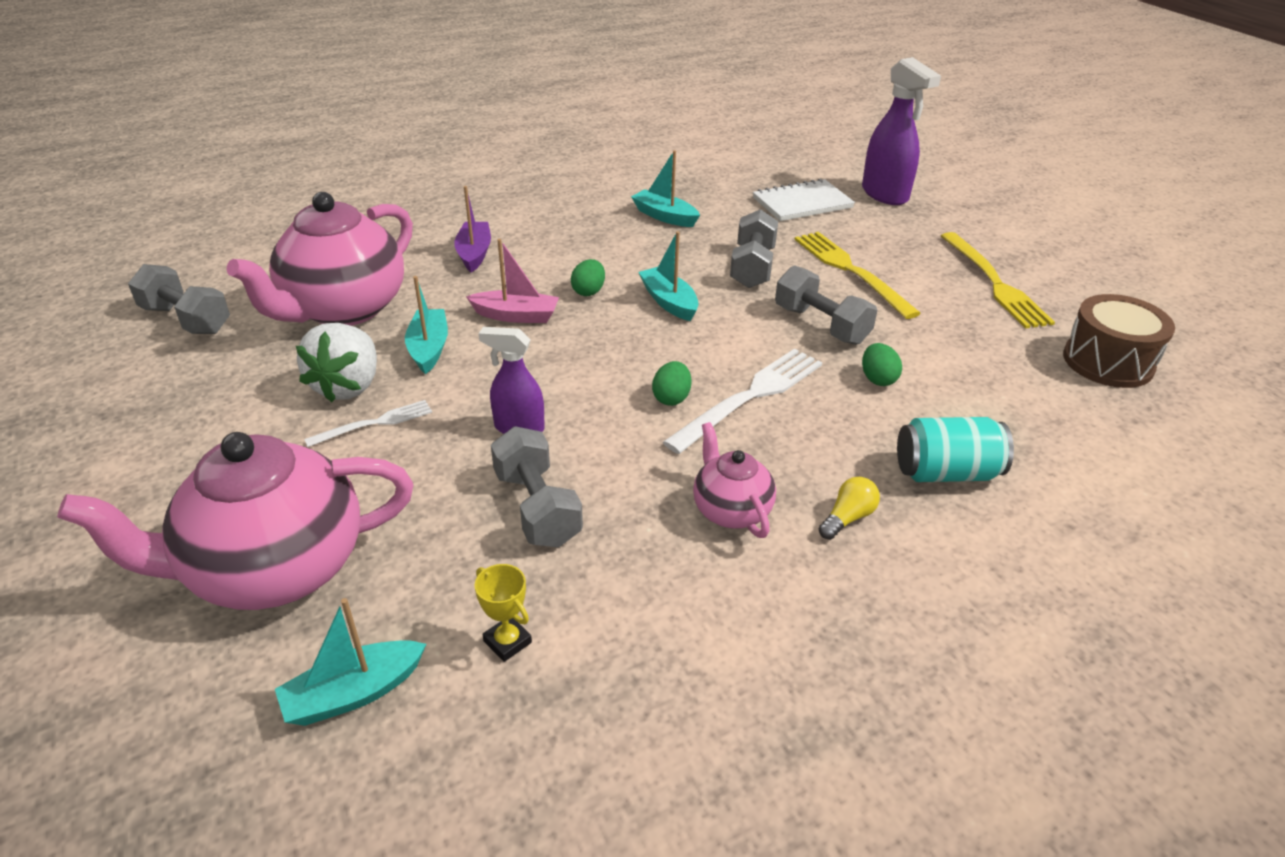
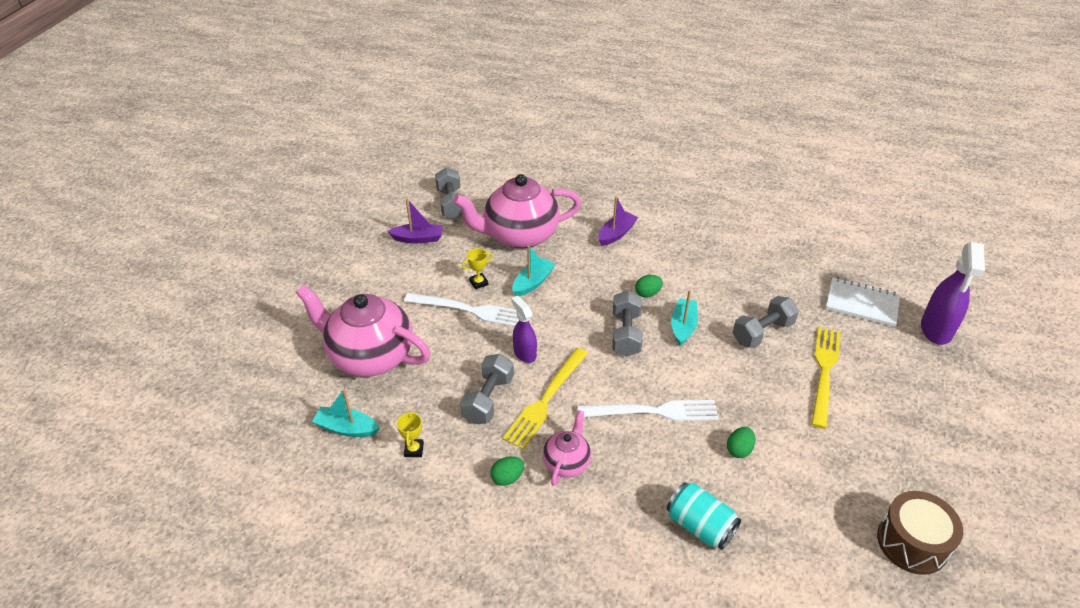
camera: 45 degrees right, 5 degrees up
white strawberry [296,323,377,402] -> yellow trophy [462,248,493,289]
white fork [304,400,432,447] -> white fork [404,293,519,327], size x1.80
pink boat [466,239,559,323] -> none
turquoise boat [631,150,700,227] -> none
green egg [652,361,692,406] -> green egg moved to [490,456,524,486]
grey dumbbell [775,265,877,345] -> grey dumbbell moved to [612,290,643,357]
yellow light bulb [819,477,880,540] -> none
yellow fork [941,232,1055,329] -> yellow fork moved to [502,348,588,449]
none -> purple boat [388,198,443,243]

